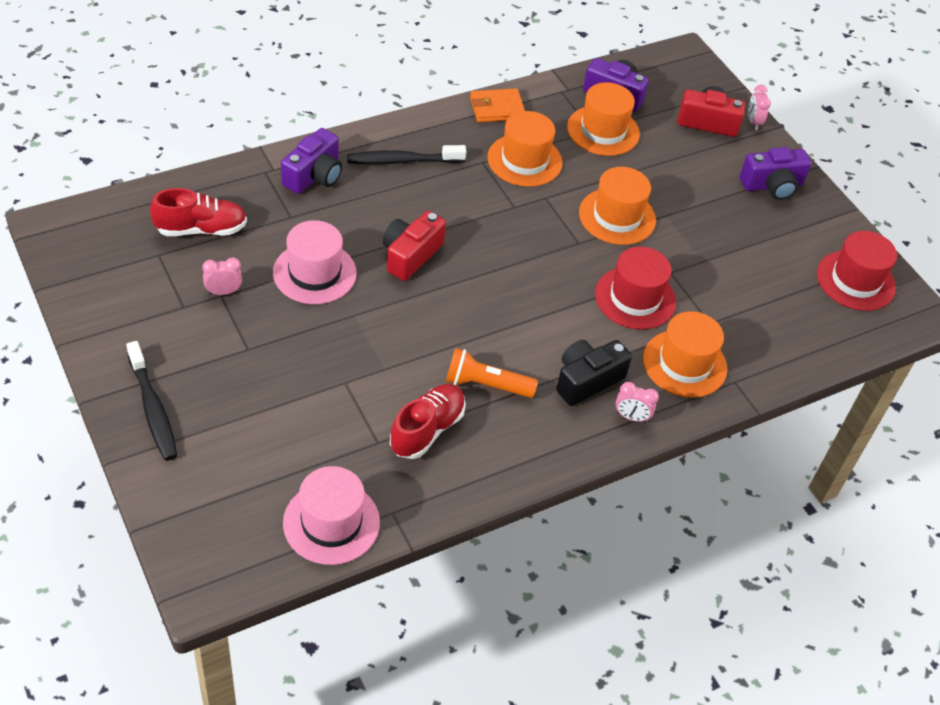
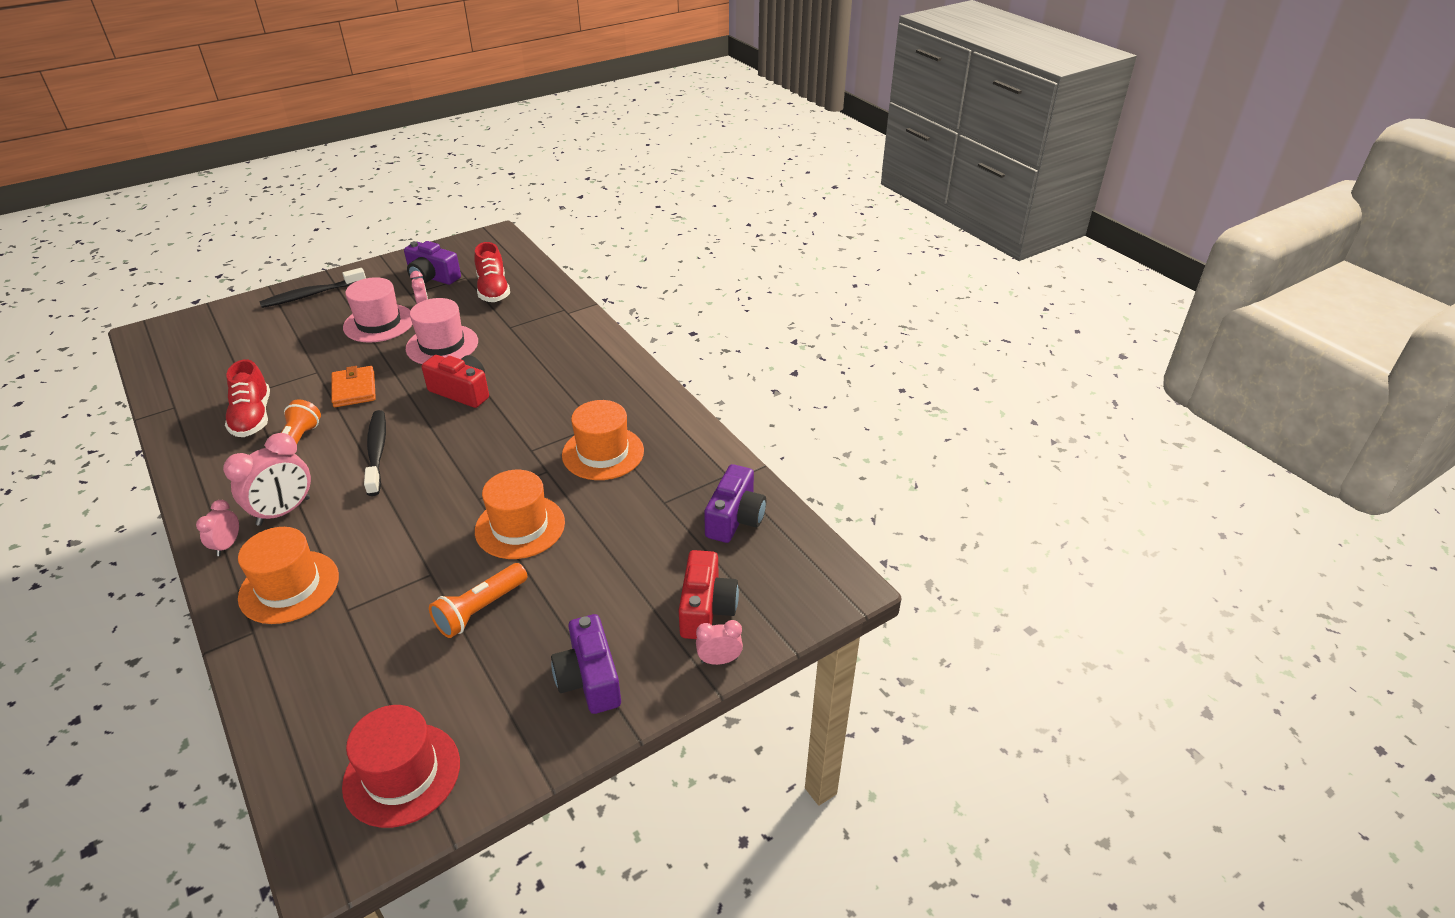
camera: 90 degrees right, 10 degrees down
purple camera [281,128,342,194] -> purple camera moved to [404,241,461,285]
pink hat [283,466,380,565] -> pink hat moved to [343,277,412,343]
black toothbrush [347,145,467,164] -> black toothbrush moved to [364,410,386,496]
red shoe [390,384,466,459] -> red shoe turned 45 degrees clockwise [225,359,270,437]
orange wallet [470,88,525,122] -> orange wallet moved to [331,366,376,407]
black camera [556,340,632,406] -> pink clock [223,433,311,526]
orange hat [567,82,640,156] -> none
red hat [595,247,676,330] -> none
none -> orange flashlight [429,563,527,638]

